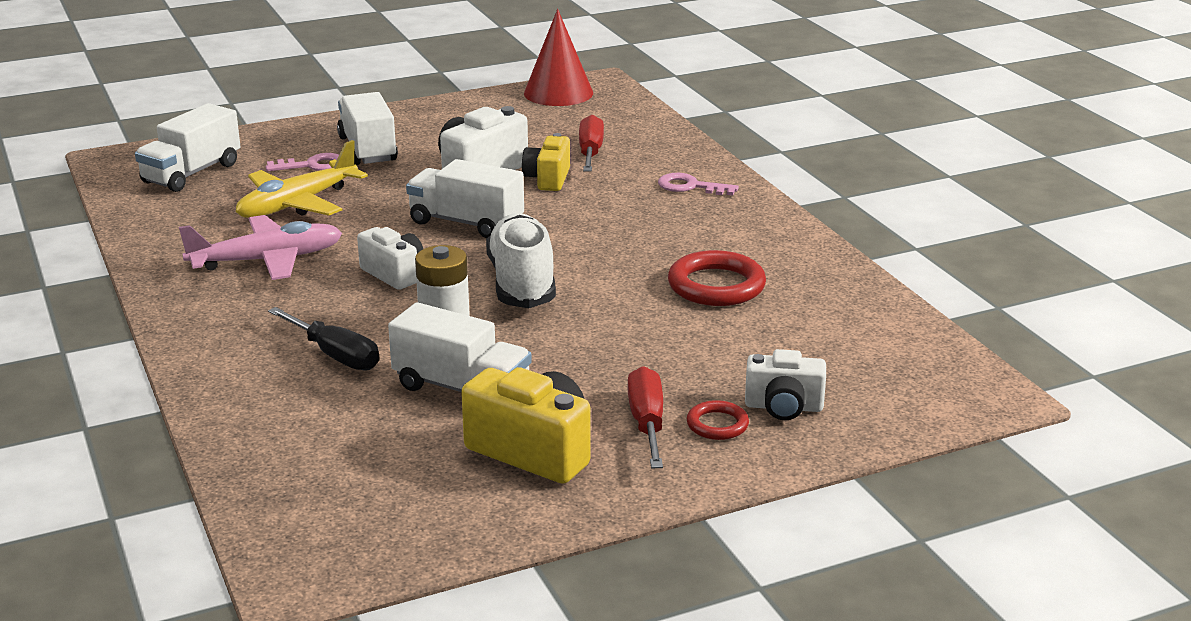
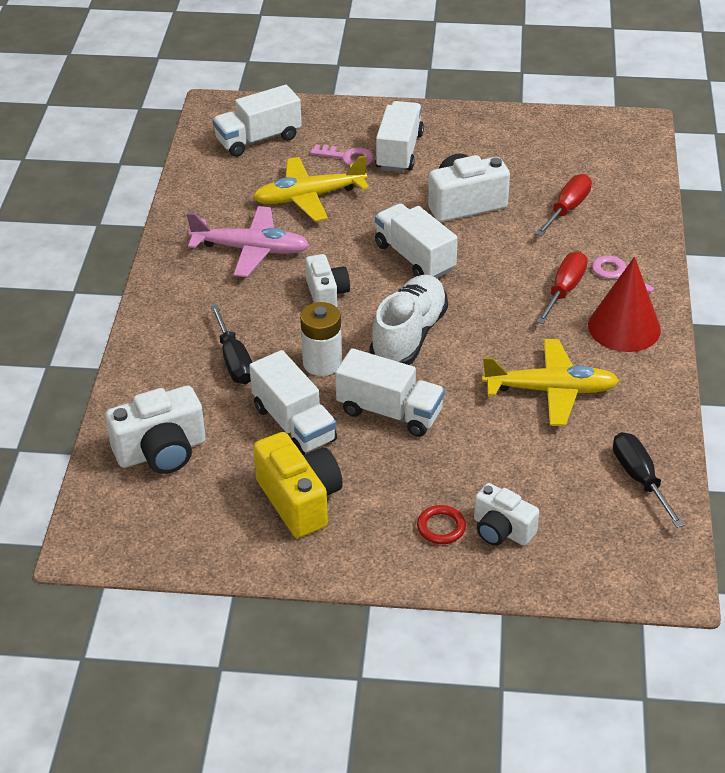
camera: 30 degrees right, 15 degrees up
yellow camera [522,133,570,191] -> none
red cone [524,9,593,106] -> red cone moved to [588,257,661,352]
red screwdriver [628,366,663,468] -> red screwdriver moved to [536,252,588,324]
red ring [668,250,766,306] -> yellow plane [482,339,619,426]
none -> white camera [105,386,206,474]
none -> white truck [335,348,445,437]
none -> black screwdriver [613,432,684,528]

